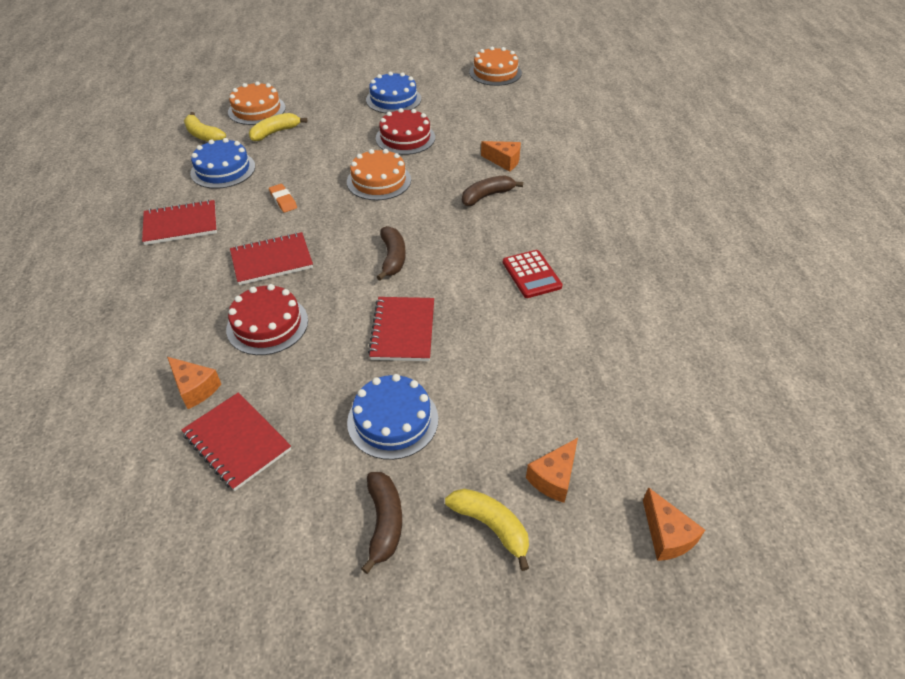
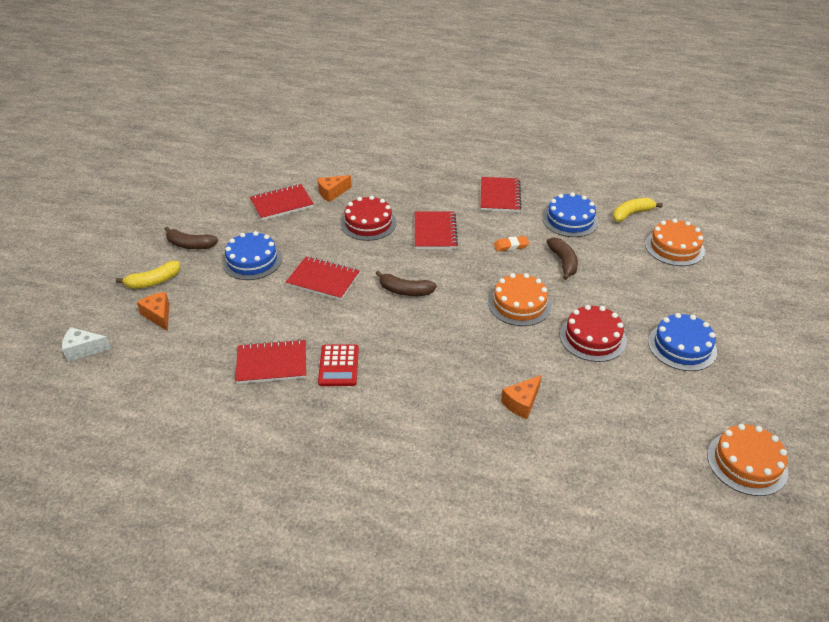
camera: 110 degrees right, 5 degrees down
yellow banana [249,113,307,141] -> none
brown banana [462,175,523,206] -> brown banana moved to [546,237,578,280]
red calculator [503,250,563,298] -> red calculator turned 90 degrees counterclockwise [318,344,359,386]
orange cheese [643,487,705,561] -> white cheese [62,327,111,362]
none -> red notebook [235,339,306,384]

